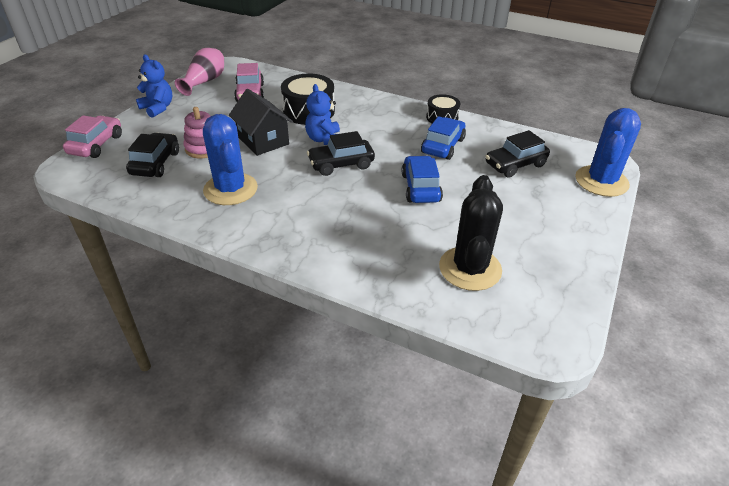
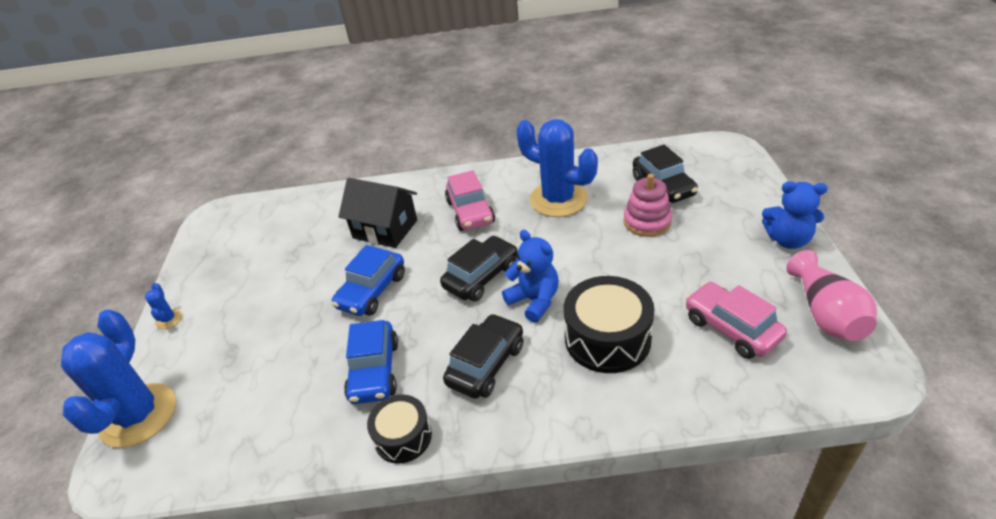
camera: 155 degrees right, 0 degrees up
pink car [63,116,122,158] -> pink car moved to [445,170,495,231]
black house [229,89,293,156] -> black house moved to [338,178,417,248]
blue car [402,156,443,203] -> blue car turned 60 degrees clockwise [332,245,405,316]
black cactus [439,175,503,291] -> none
black car [485,130,550,178] -> black car moved to [443,313,523,399]
none -> blue cactus [145,283,182,329]

